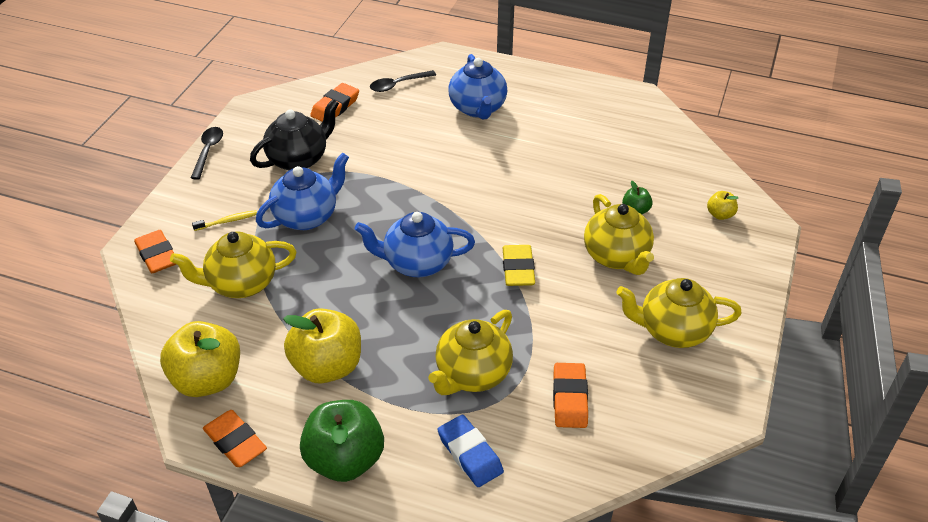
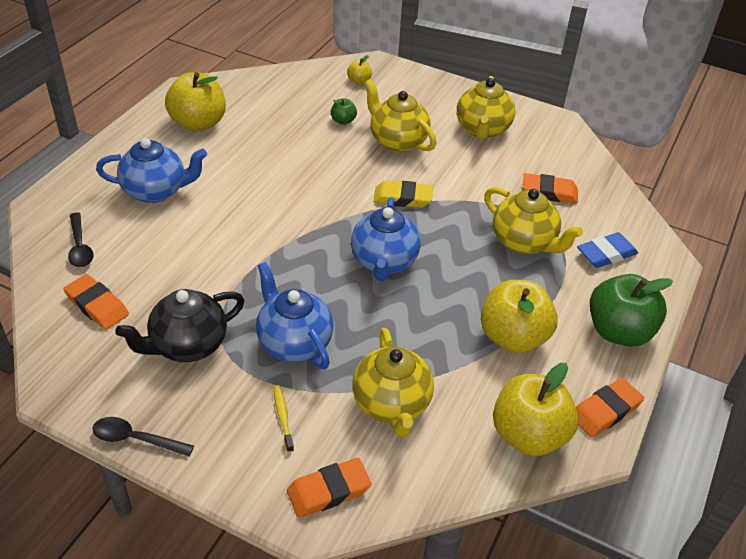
camera: 85 degrees left, 0 degrees up
black teapot [250,99,339,170] -> black teapot turned 90 degrees counterclockwise [115,289,245,362]
yellow teapot [584,194,654,275] -> yellow teapot turned 120 degrees counterclockwise [364,79,436,152]
none -> yellow apple [165,72,226,132]

